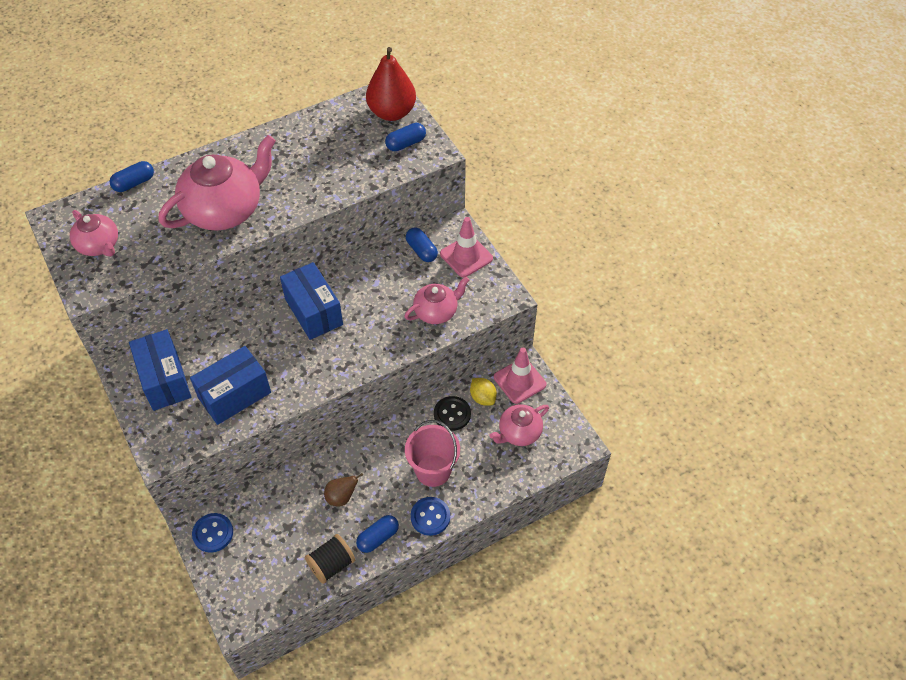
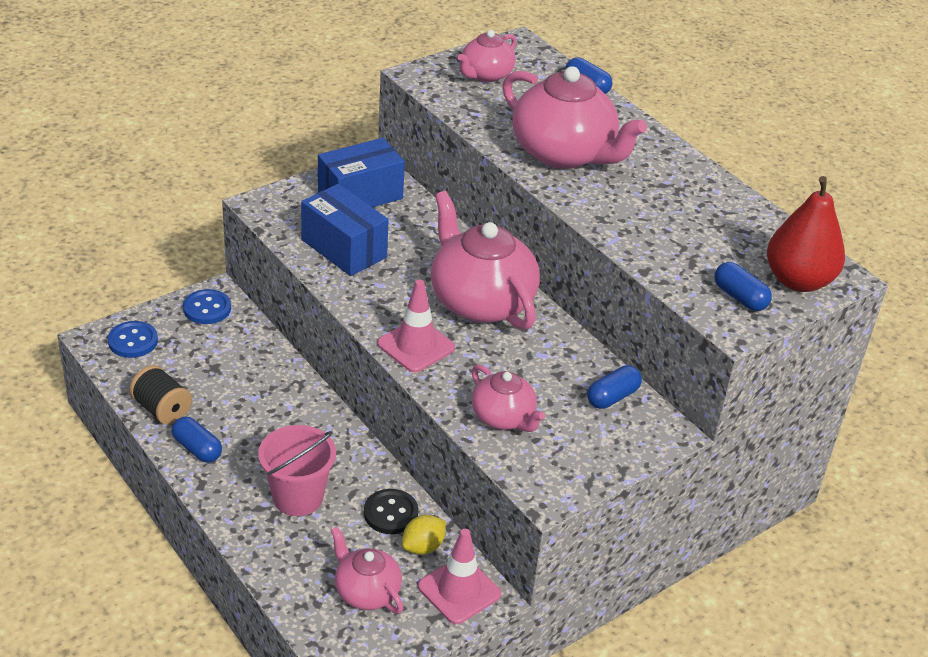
camera: 80 degrees right, 15 degrees down
blue box [280,262,343,340] -> pink teapot [431,191,540,330]
brown pear [324,473,363,506] -> none
blue button [411,497,450,536] -> blue button moved to [108,321,158,358]
pink traffic cone [440,217,493,277] -> pink traffic cone moved to [377,280,455,373]

